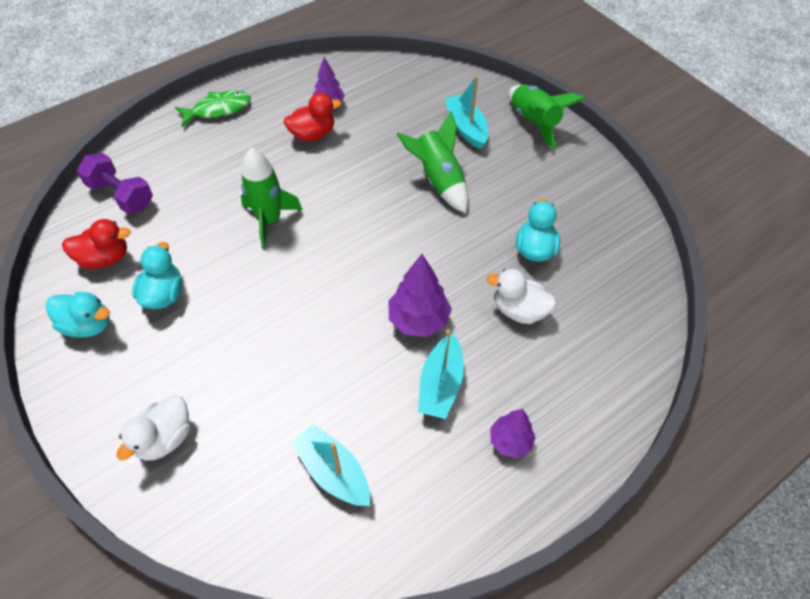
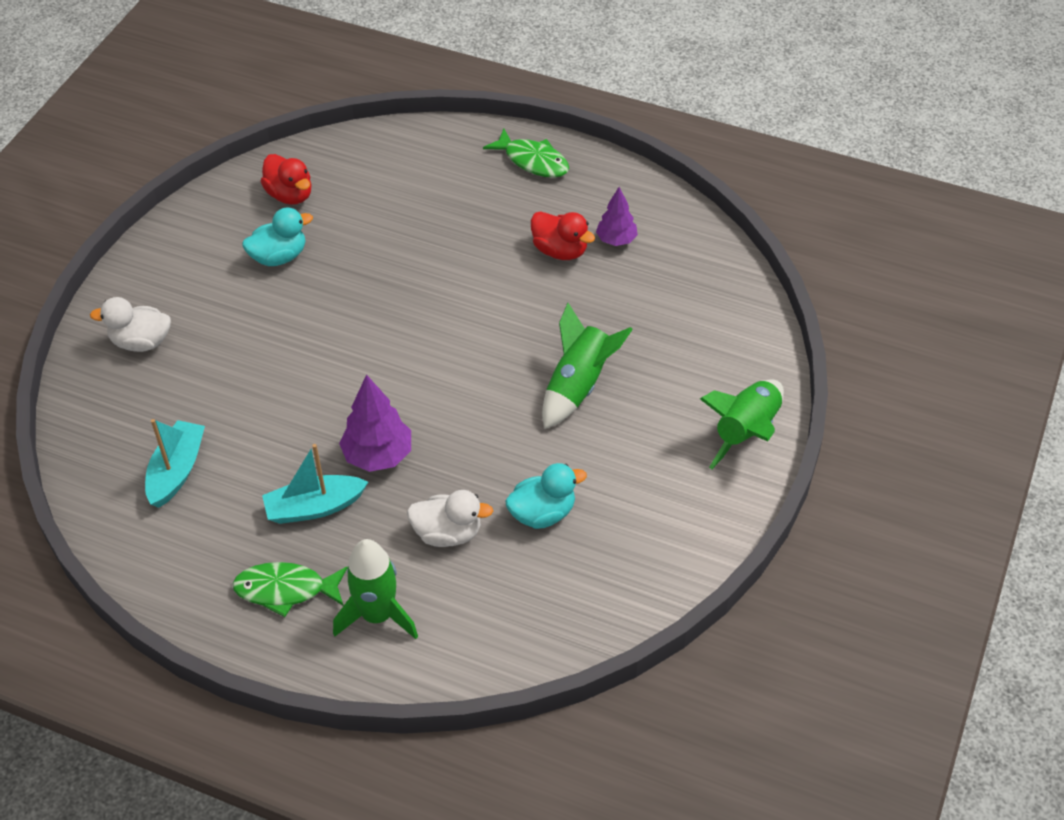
camera: 60 degrees right, 5 degrees down
turquoise duck [46,292,110,337] -> none
purple dumbbell [77,153,153,214] -> none
green rocket [241,147,303,248] -> green rocket moved to [333,539,418,639]
turquoise boat [445,76,488,149] -> none
white duck [487,269,556,324] -> white duck turned 105 degrees clockwise [407,490,493,547]
purple tree [490,409,536,458] -> green fish [232,562,348,617]

